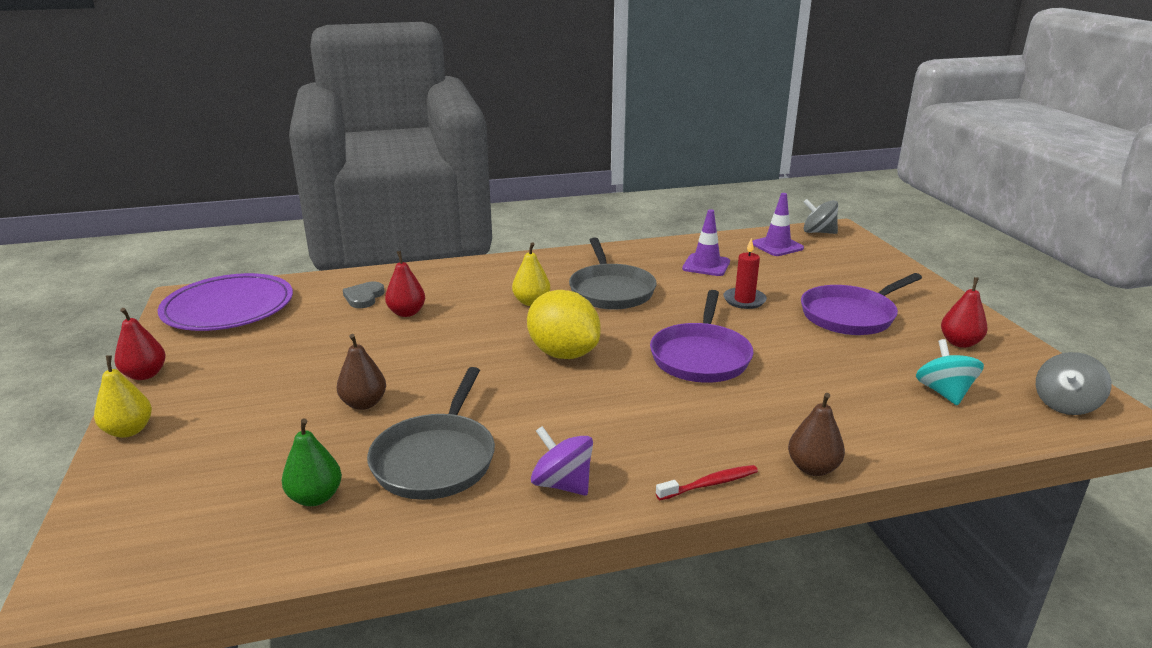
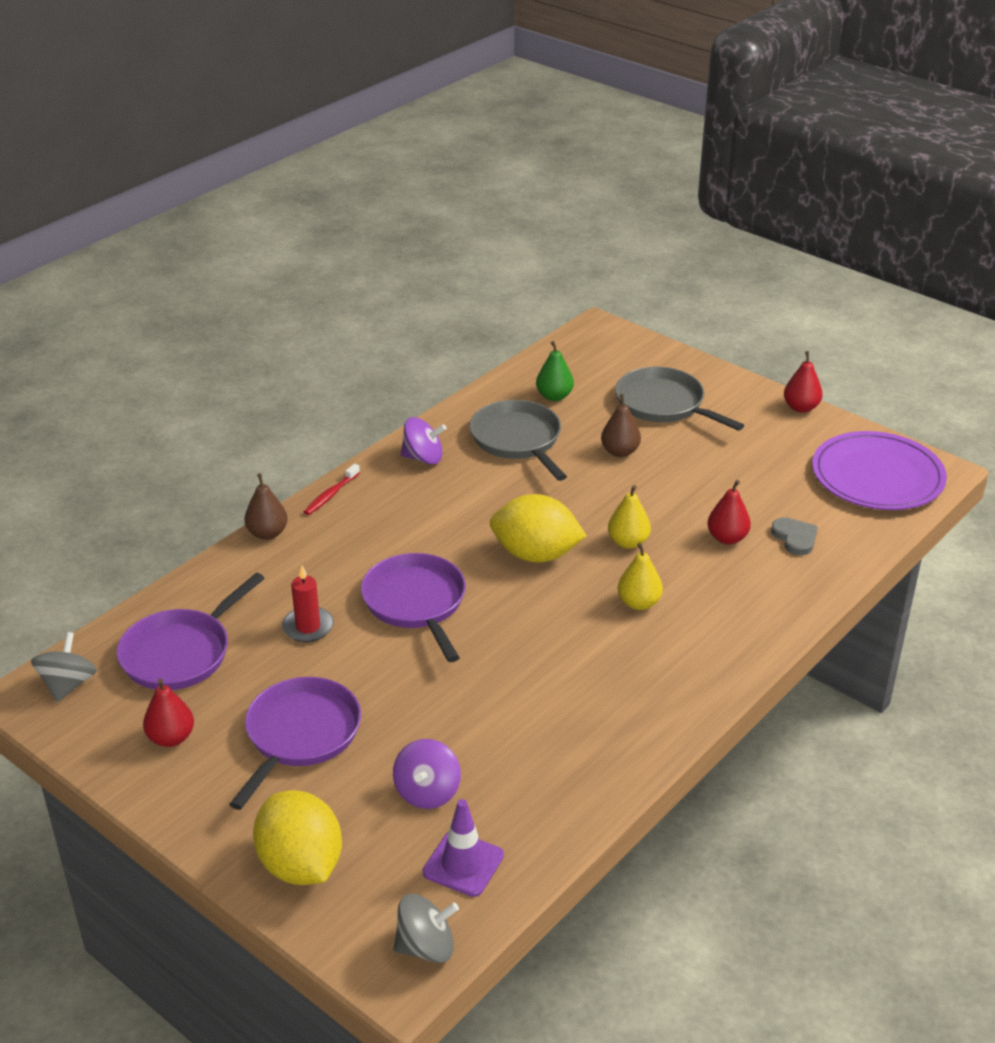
camera: 145 degrees right, 10 degrees up
yellow pear [94,355,152,438] -> yellow pear moved to [608,485,651,549]
grey pan [569,237,657,310] -> grey pan moved to [615,367,744,431]
purple traffic cone [682,209,730,276] -> none
red candle [723,238,767,309] -> red candle moved to [282,566,334,642]
turquoise spinning top [916,339,984,406] -> purple pan [117,573,265,690]
none -> yellow lemon [253,790,342,885]
none -> purple spinning top [393,739,461,809]

